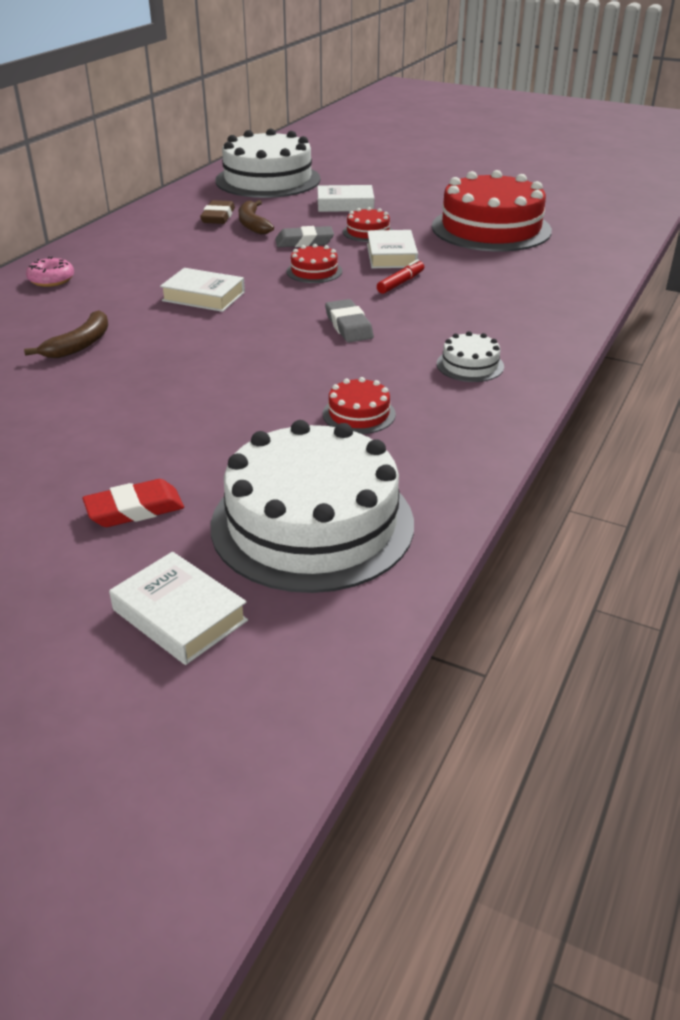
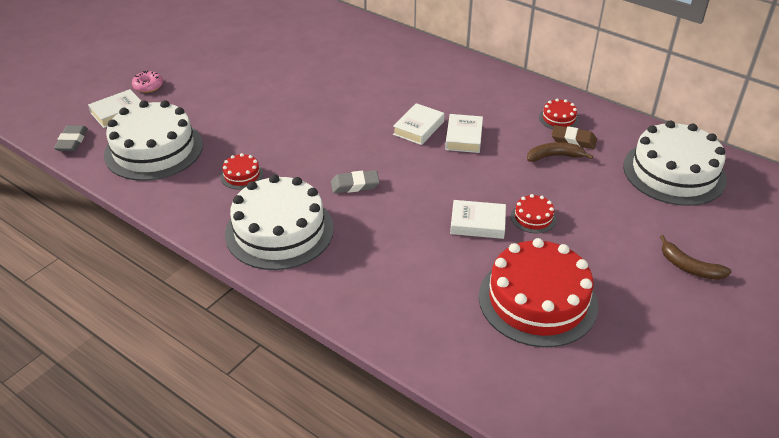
camera: 100 degrees right, 5 degrees up
brown banana [24,310,108,358] -> brown banana moved to [660,235,732,280]
pink donut [26,257,74,287] -> pink donut moved to [132,70,163,93]
red eraser [83,479,184,527] -> none
grey eraser [275,226,334,247] -> grey eraser moved to [54,125,88,151]
red cake [287,244,342,283] -> red cake moved to [539,99,579,129]
white book [317,185,374,212] -> white book moved to [445,114,483,153]
red marker [377,259,424,294] -> none
white cake [437,331,504,382] -> white cake [225,175,334,270], size x2.35

